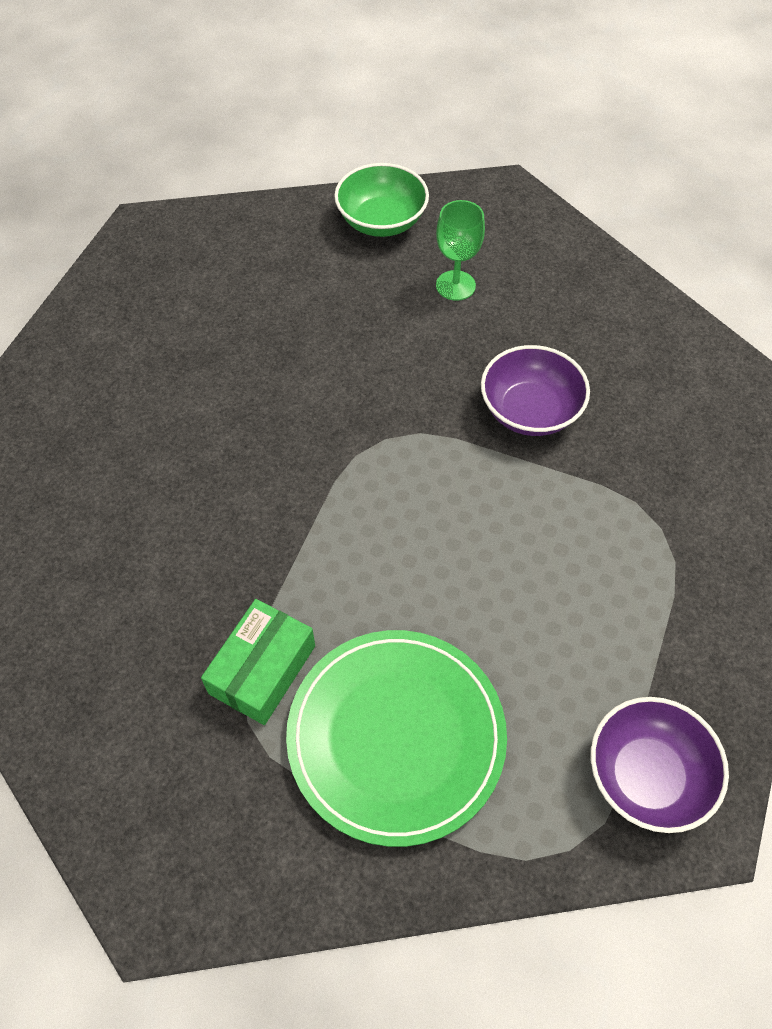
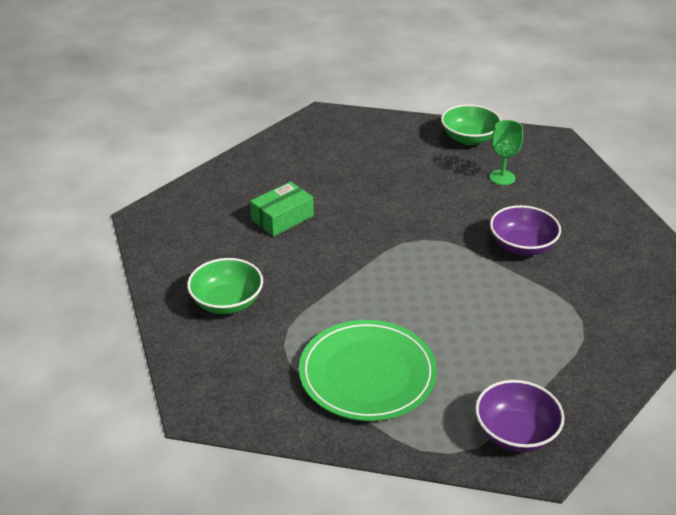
camera: 20 degrees right, 20 degrees down
green box [201,599,315,725] -> green box moved to [250,181,314,237]
none -> green bowl [187,258,263,314]

